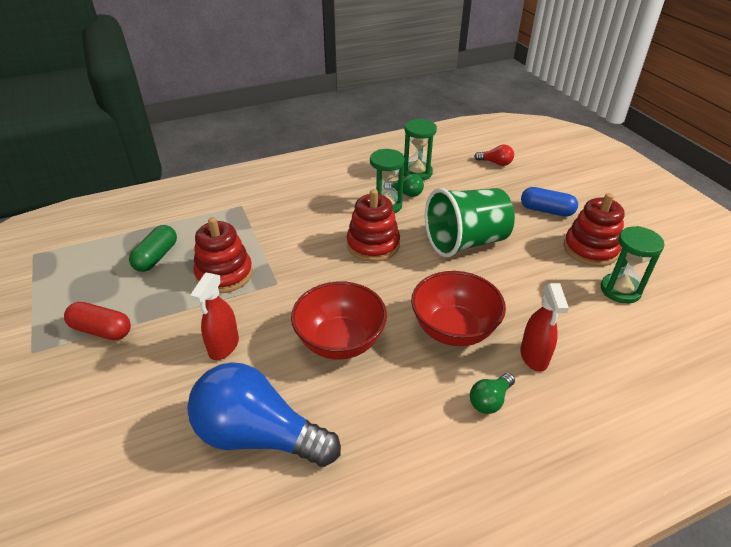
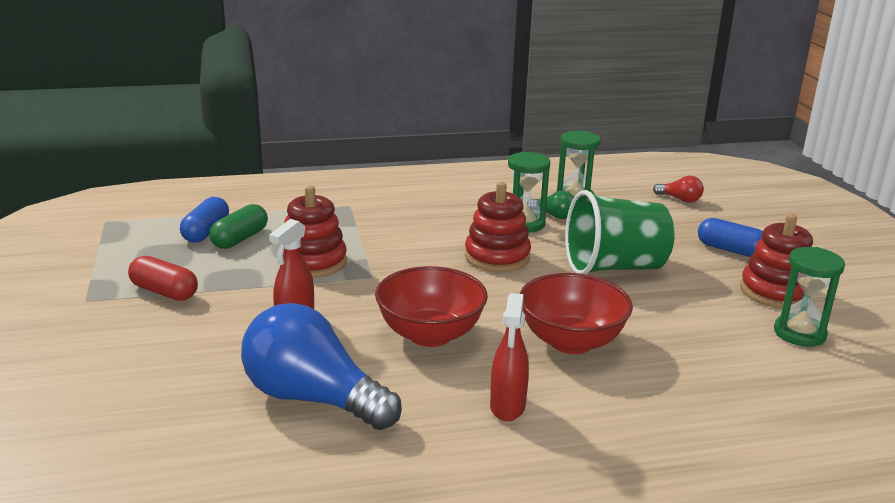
camera: 10 degrees right, 15 degrees down
green light bulb [470,373,515,414] -> none
red spray bottle [520,283,569,372] -> red spray bottle moved to [490,293,529,421]
none -> blue capsule [180,197,229,242]

